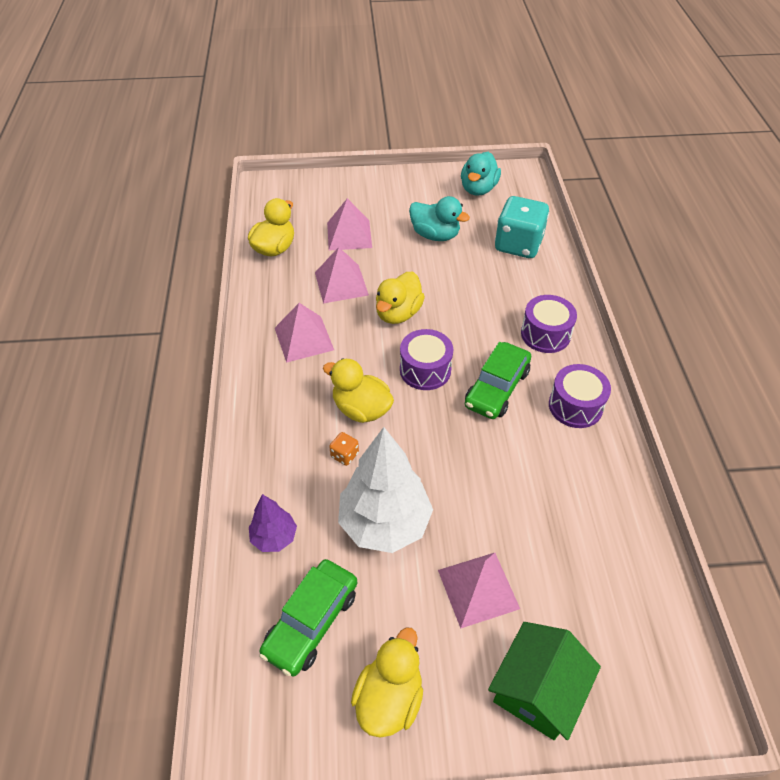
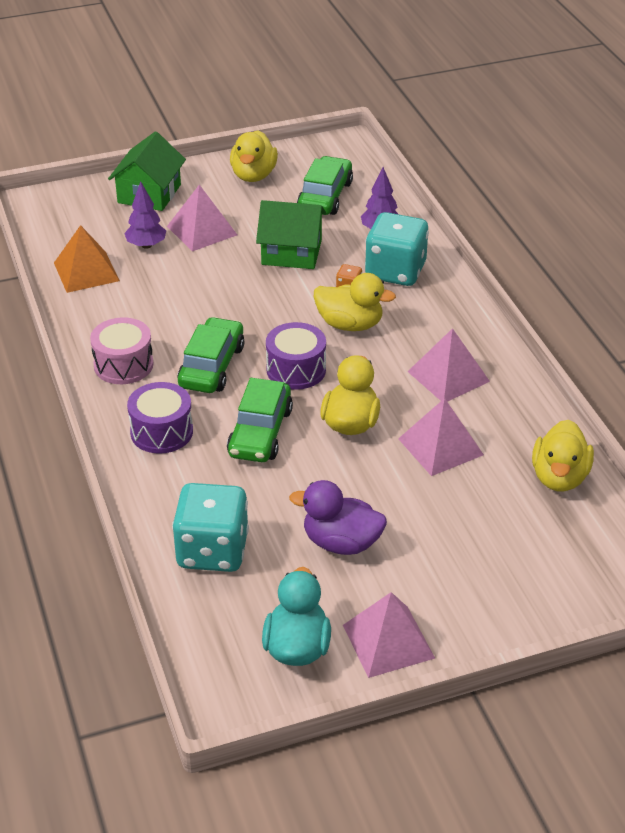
camera: 165 degrees right, 10 degrees down
pink pyramid [327,198,372,250] -> pink pyramid moved to [343,592,435,678]
white tree [338,427,433,553] -> green house [256,200,326,269]
turquoise duck [409,196,470,241] -> purple duck [289,480,387,555]
purple drum [549,364,611,428] -> pink drum [90,317,154,384]
none -> orange pyramid [54,225,120,293]
none -> purple tree [124,182,166,249]
none -> green car [227,378,293,462]
none -> turquoise dice [365,212,429,286]

